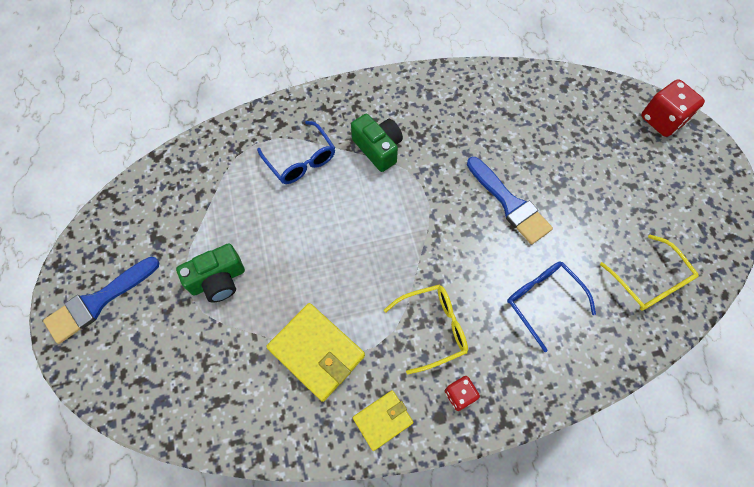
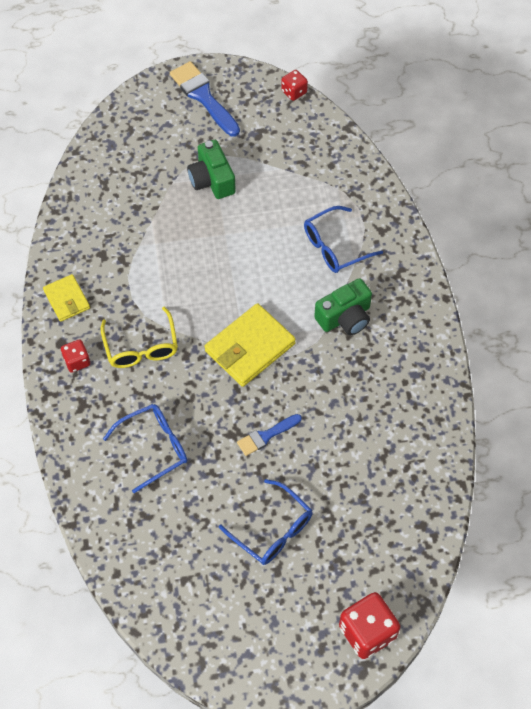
camera: 95 degrees right, 5 degrees down
yellow wallet [266,303,365,402] -> yellow wallet moved to [205,303,296,387]
blue brush [467,157,553,244] -> blue brush [237,414,302,456], size x0.59
yellow glasses [600,235,699,311] -> none
none -> blue glasses [219,479,312,565]
none -> red dice [281,70,308,101]

